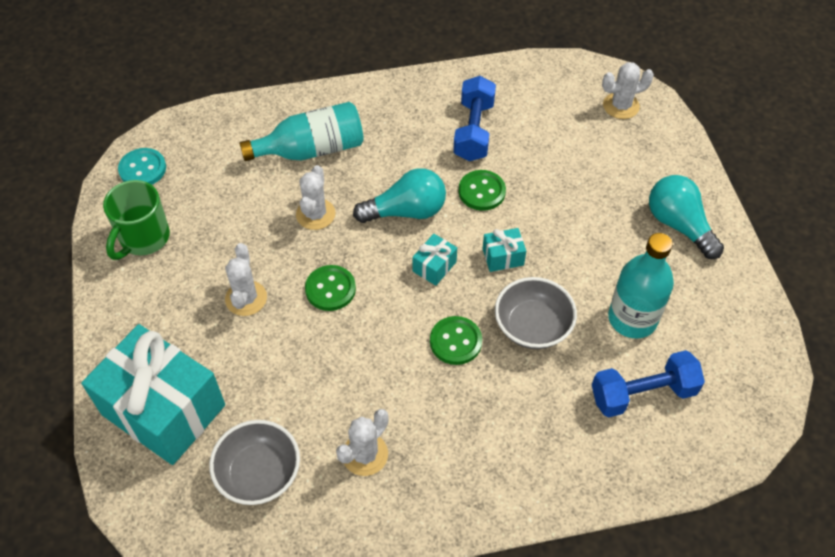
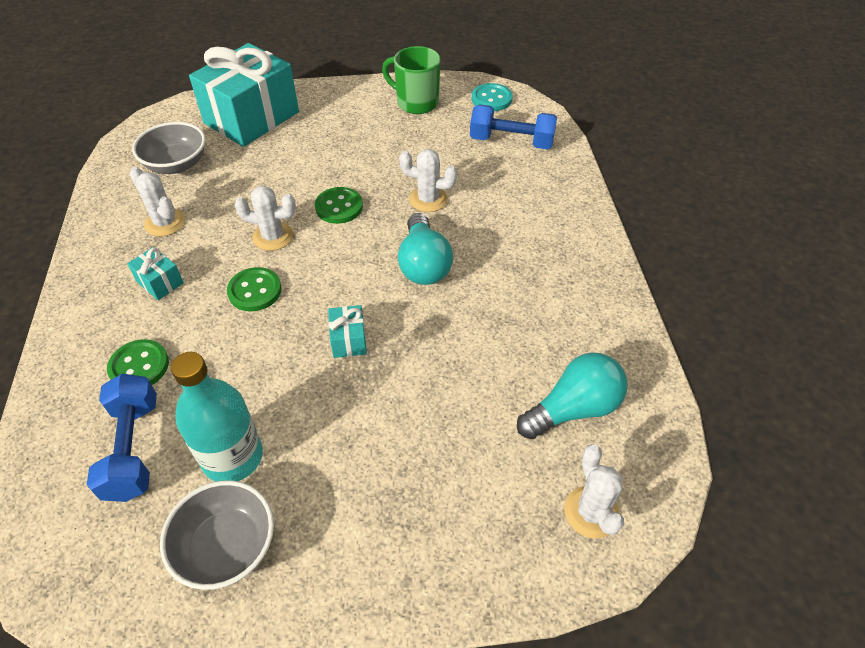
camera: 95 degrees right, 5 degrees down
white cactus [225,243,267,316] -> white cactus moved to [234,186,296,251]
turquoise bottle [239,102,364,161] -> none
turquoise gift [413,234,457,286] -> turquoise gift moved to [127,247,184,300]
blue dumbbell [453,76,496,161] -> blue dumbbell moved to [470,104,557,149]
green button [459,170,506,211] -> green button moved to [107,339,169,385]
grey bowl [495,277,577,349] -> grey bowl moved to [160,480,274,590]
turquoise light bulb [649,175,724,259] -> turquoise light bulb moved to [517,353,627,439]

